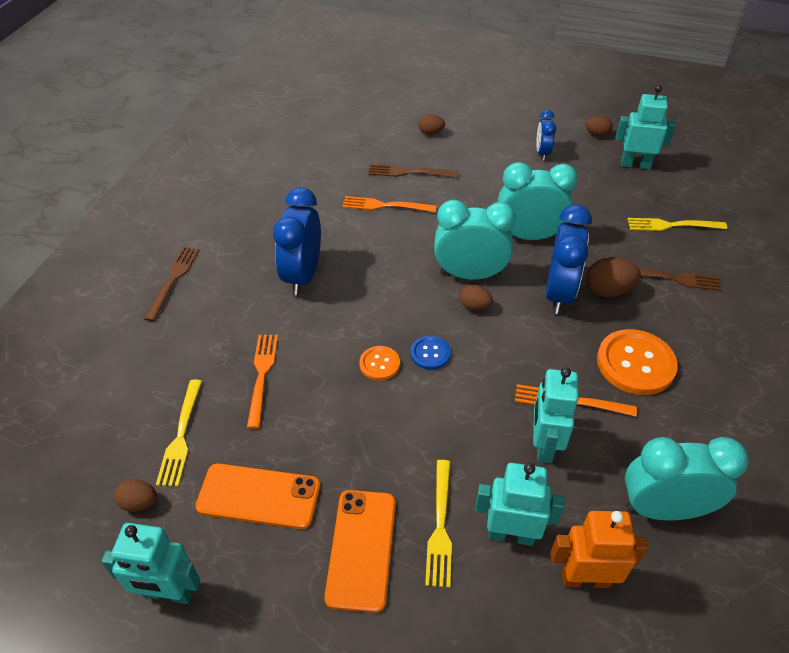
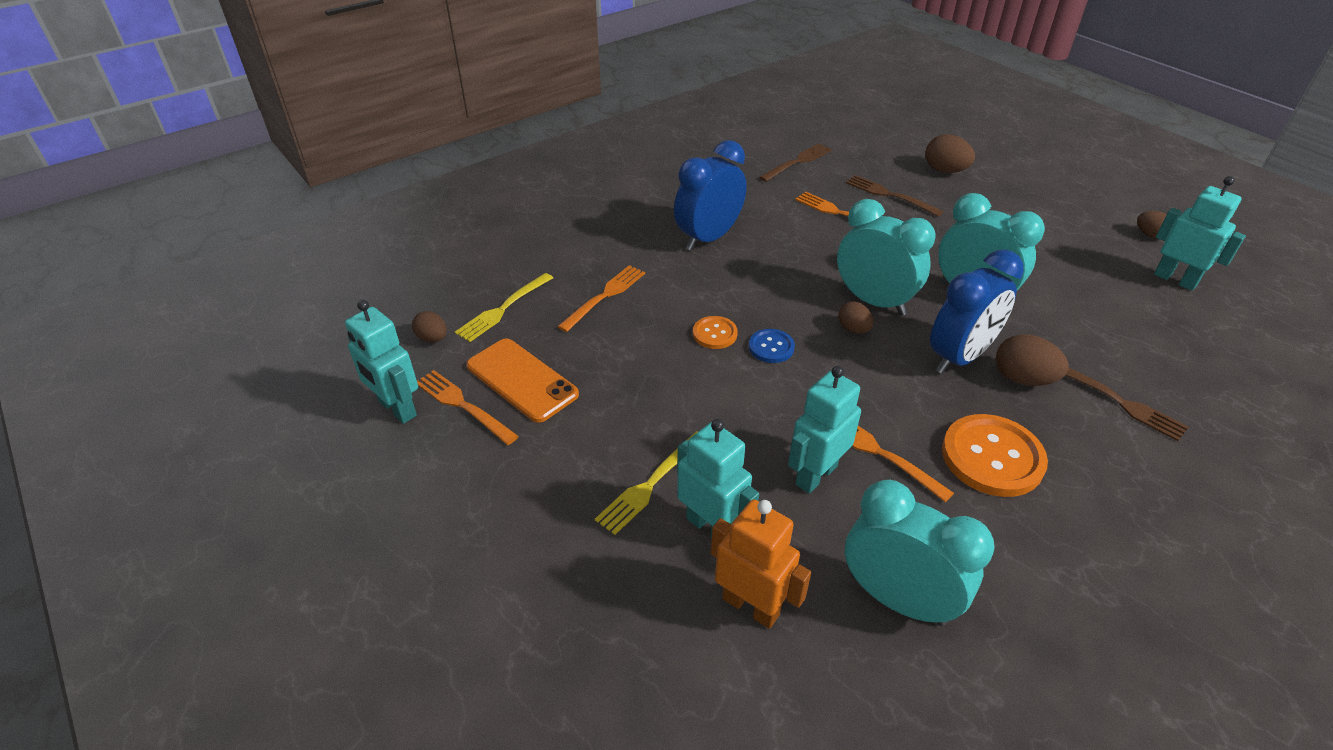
camera: 35 degrees right, 5 degrees down
brown fork [144,247,199,321] -> brown fork moved to [759,144,832,182]
orange phone [324,490,396,613] -> none
brown egg [419,114,445,135] -> brown egg [925,134,975,173], size x1.58
blue clock [536,110,556,161] -> none
yellow fork [627,218,727,231] -> none
none -> orange fork [417,370,519,445]

